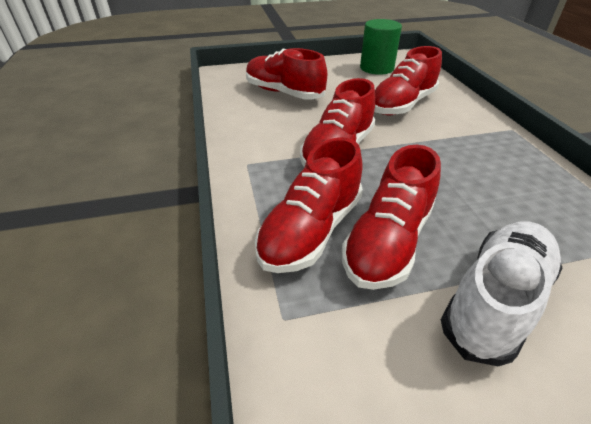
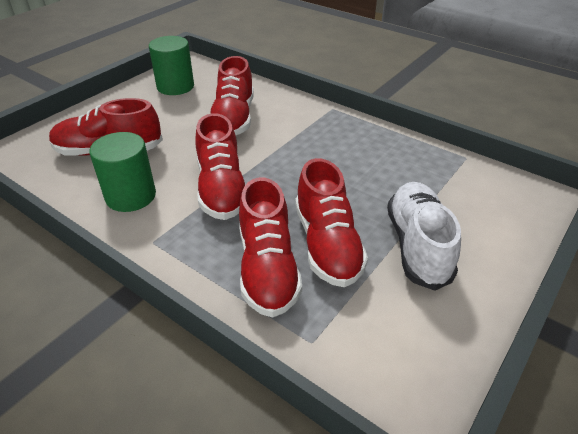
camera: 40 degrees left, 0 degrees up
none -> green cylinder [89,132,156,212]

